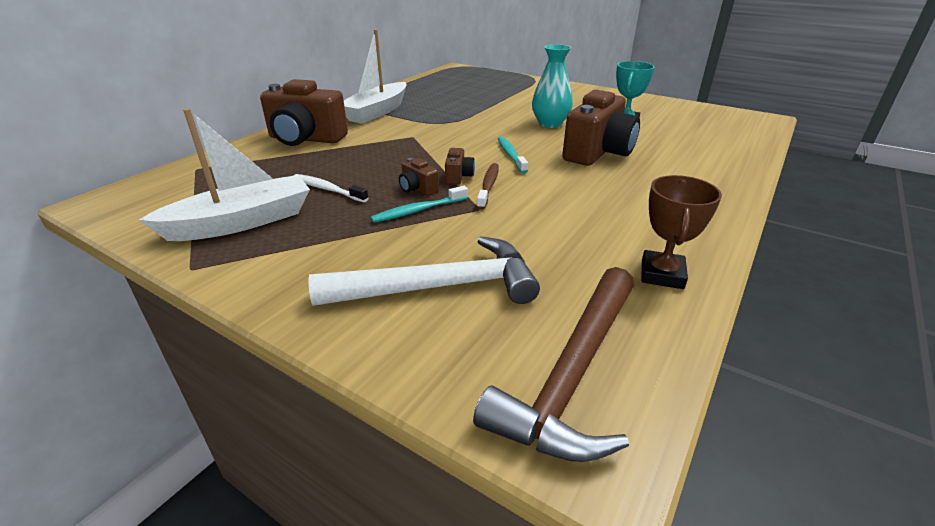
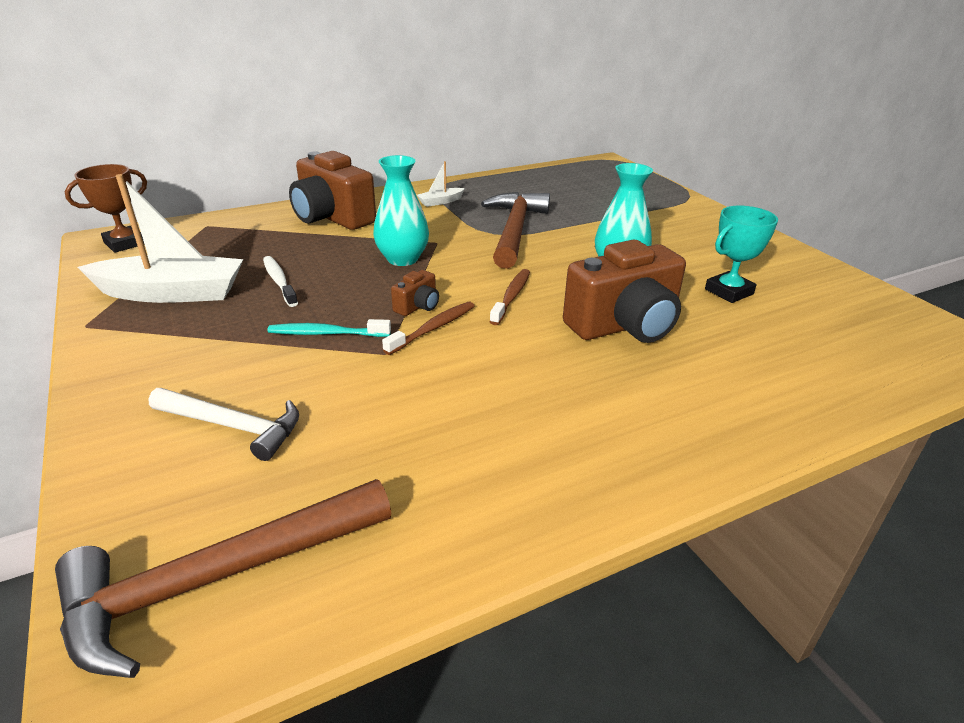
camera: 30 degrees right, 0 degrees up
white hammer [308,236,540,306] -> white hammer [149,388,299,461], size x0.65
white boat [344,29,407,124] -> white boat [417,161,465,207], size x0.44
brown camera [399,158,439,196] -> none
turquoise toothbrush [498,137,528,173] -> brown toothbrush [489,269,530,325]
brown trophy [642,175,722,289] -> brown trophy moved to [65,164,147,253]
none -> turquoise vase [373,155,429,266]
none -> brown hammer [481,192,550,269]

